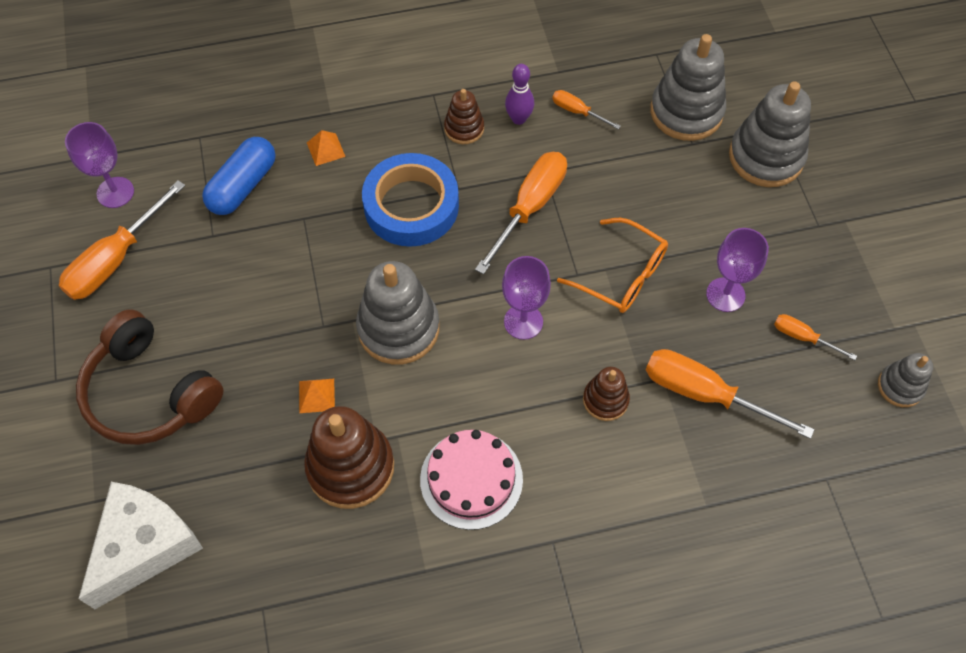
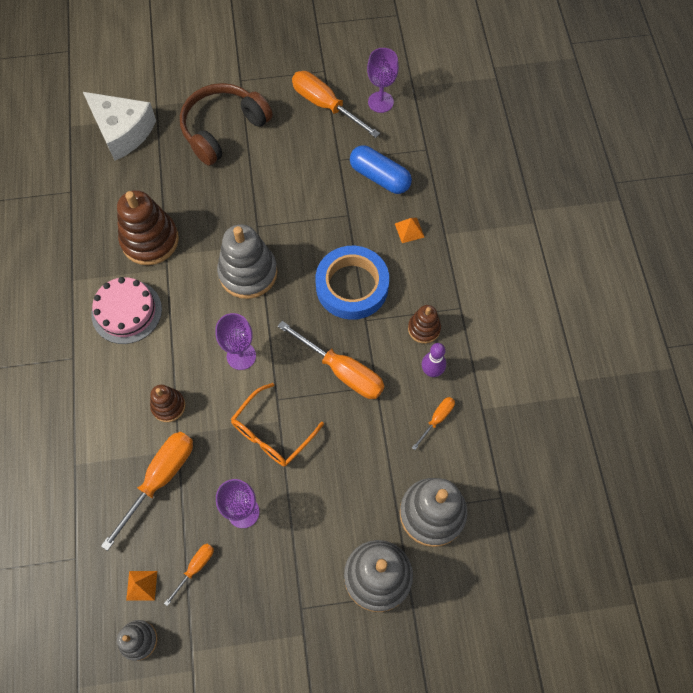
camera: 95 degrees right, 5 degrees up
orange pyramid [299,379,335,413] -> orange pyramid moved to [126,571,157,600]

